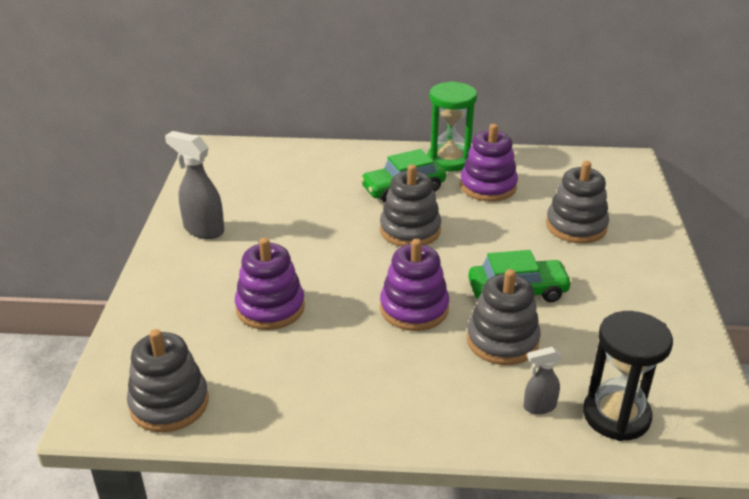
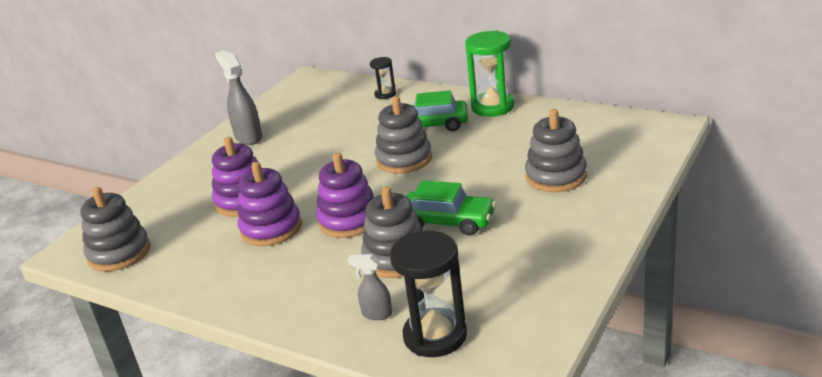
camera: 30 degrees right, 5 degrees down
purple stacking toy [460,124,518,202] -> purple stacking toy moved to [238,162,302,246]
none -> black hourglass [370,57,396,99]

